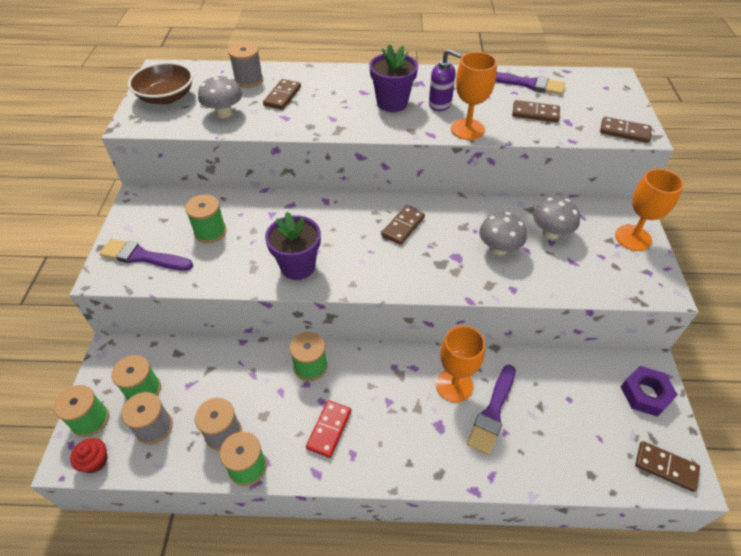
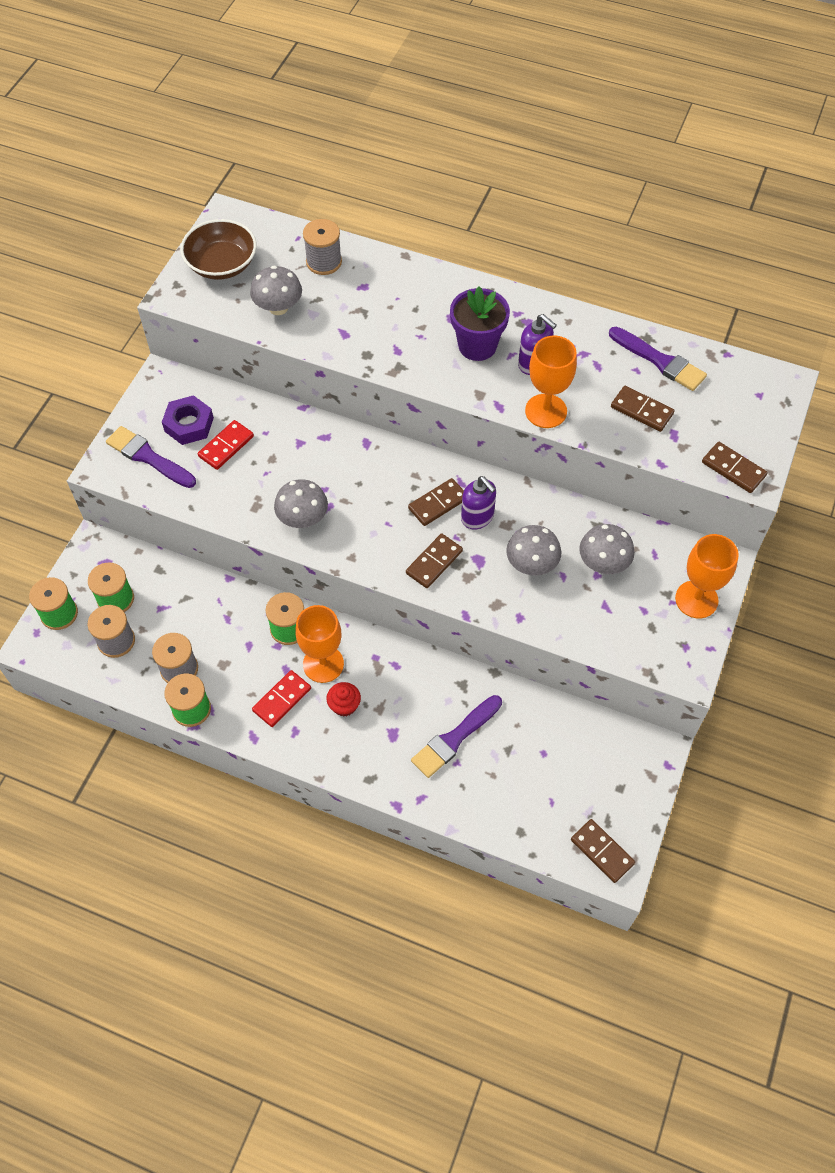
camera: 20 degrees right, 10 degrees up
red cupcake [70,438,108,473] -> red cupcake moved to [326,682,361,716]
green spool [185,194,227,243] -> red domino [198,420,254,470]
brown domino [263,79,301,110] -> brown domino moved to [406,533,463,588]
purple flower pot [265,212,321,280] -> grey mushroom [274,479,328,528]
orange goblet [436,326,485,403] -> orange goblet moved to [295,605,344,683]
purple nut [621,366,678,417] -> purple nut moved to [162,395,214,445]
none -> purple soap dispenser [461,476,496,529]

